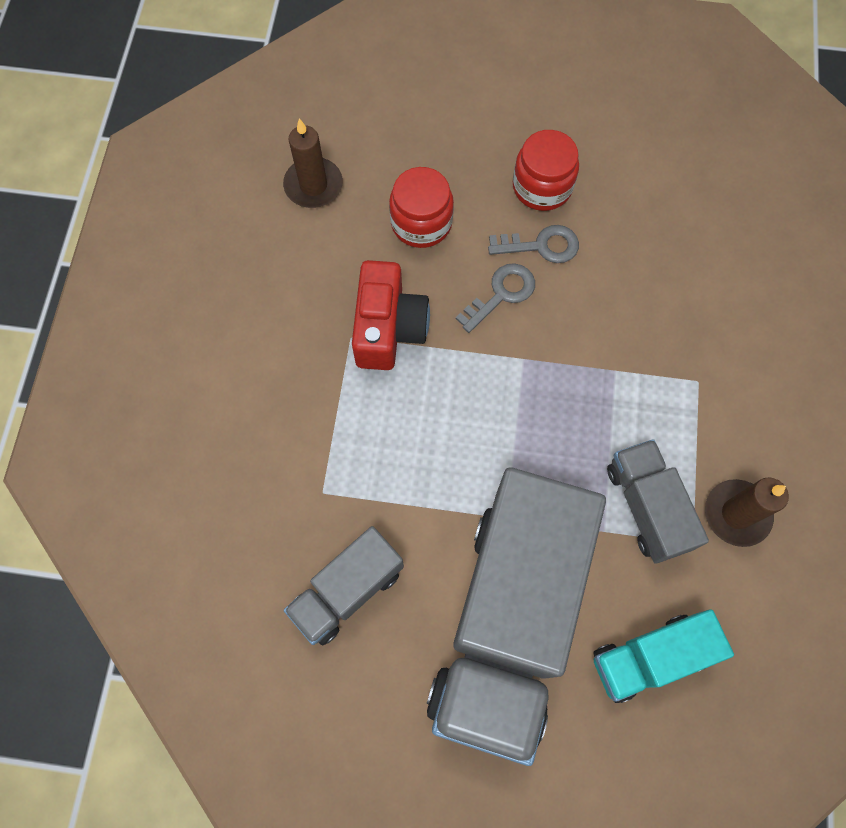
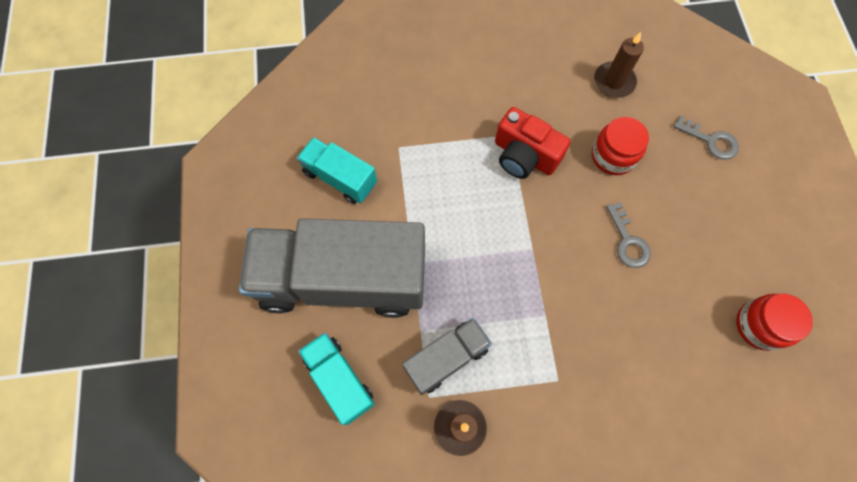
camera: 75 degrees right, 0 degrees up
grey truck [284,526,404,646] -> turquoise truck [297,137,377,204]
red camera [352,260,430,370] -> red camera turned 45 degrees clockwise [495,107,571,179]
grey key [456,263,535,333] -> grey key moved to [673,116,739,160]
red jar [513,130,579,211] -> red jar moved to [736,294,813,351]

